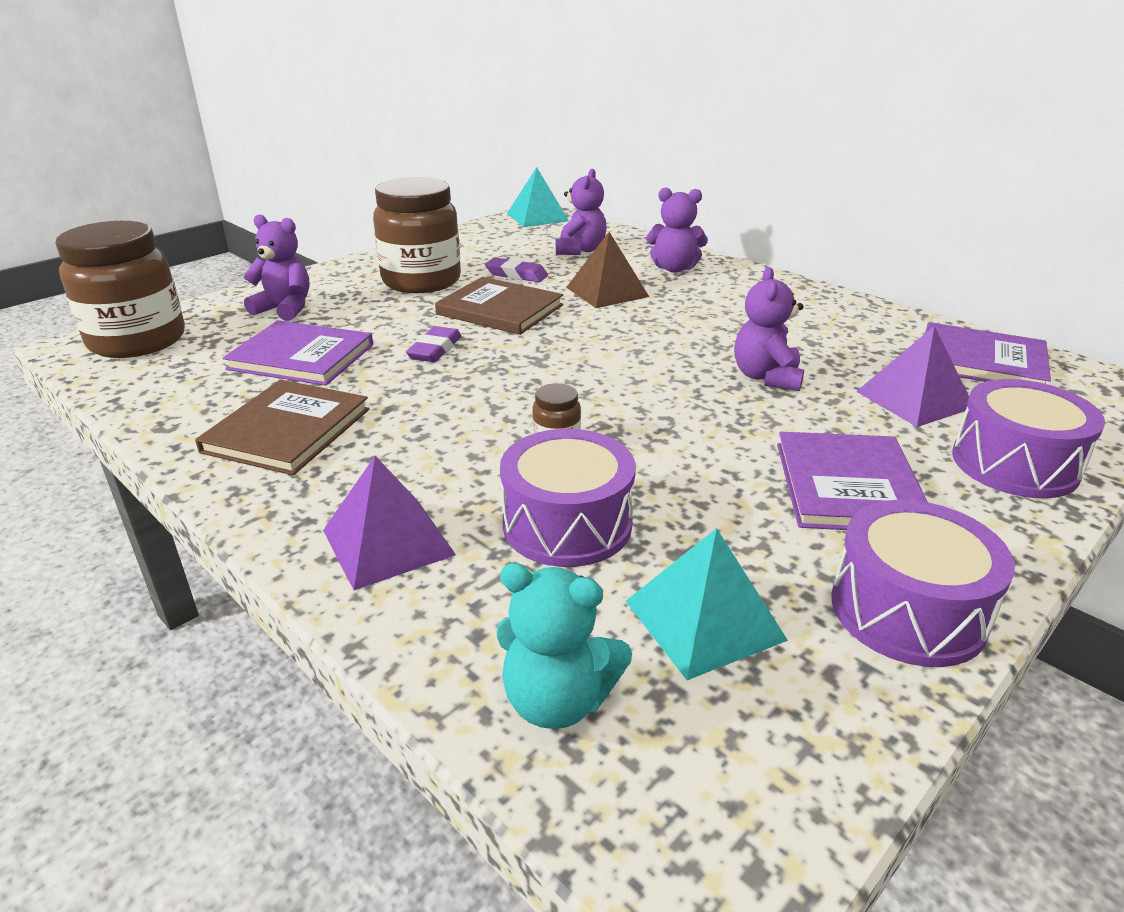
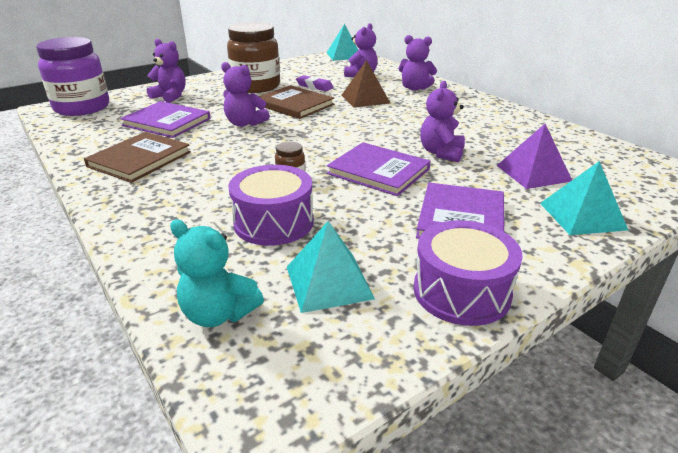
camera: 10 degrees right, 0 degrees up
brown jar [55,221,185,358] -> purple jar [36,37,109,116]
purple pyramid [323,456,456,590] -> none
purple eraser [406,326,462,362] -> purple teddy bear [221,62,270,127]
purple book [925,322,1051,384] -> purple book moved to [327,142,431,196]
purple drum [952,379,1105,498] -> turquoise pyramid [540,161,628,235]

